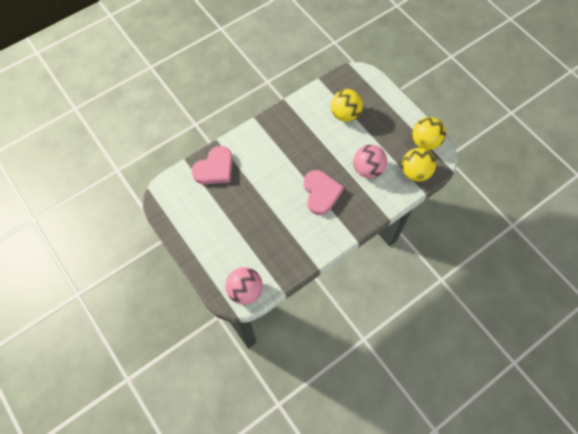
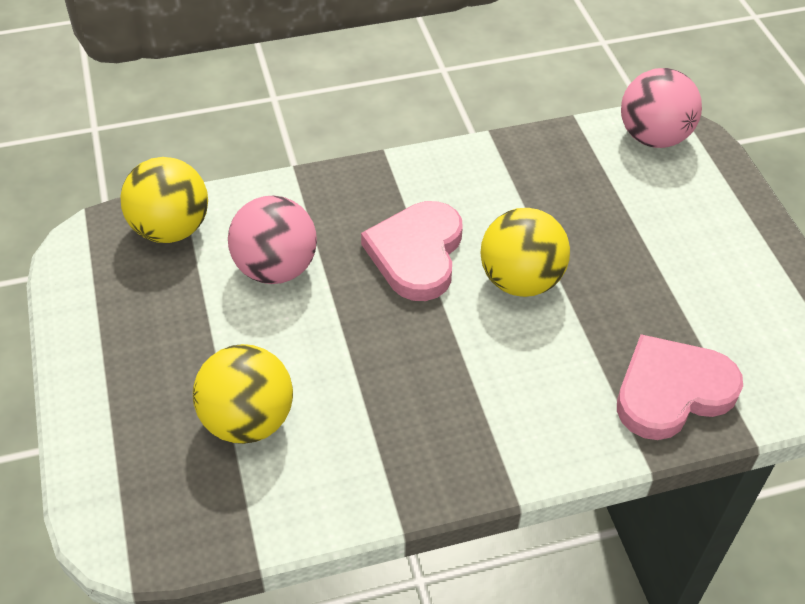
camera: 160 degrees left, 15 degrees down
yellow ball [412,117,446,150] -> yellow ball moved to [480,208,570,297]

